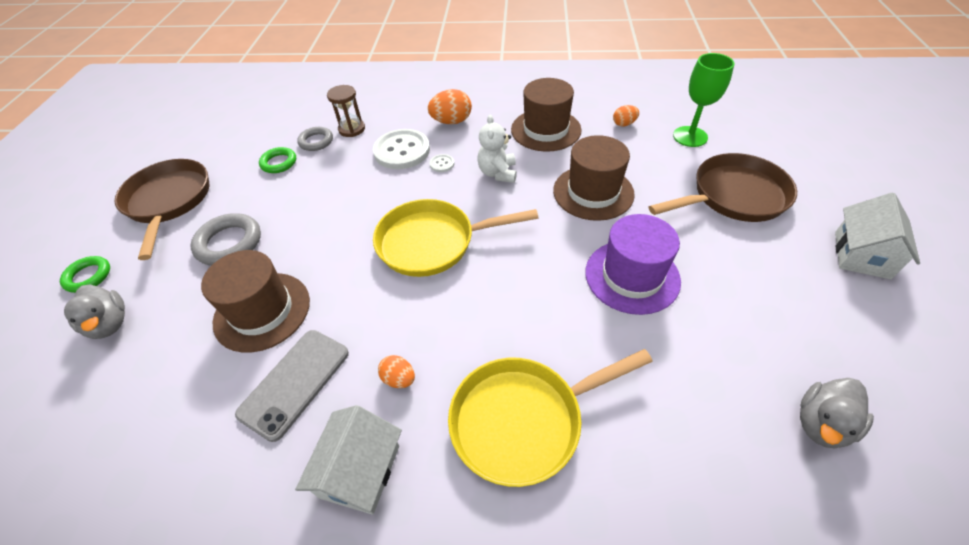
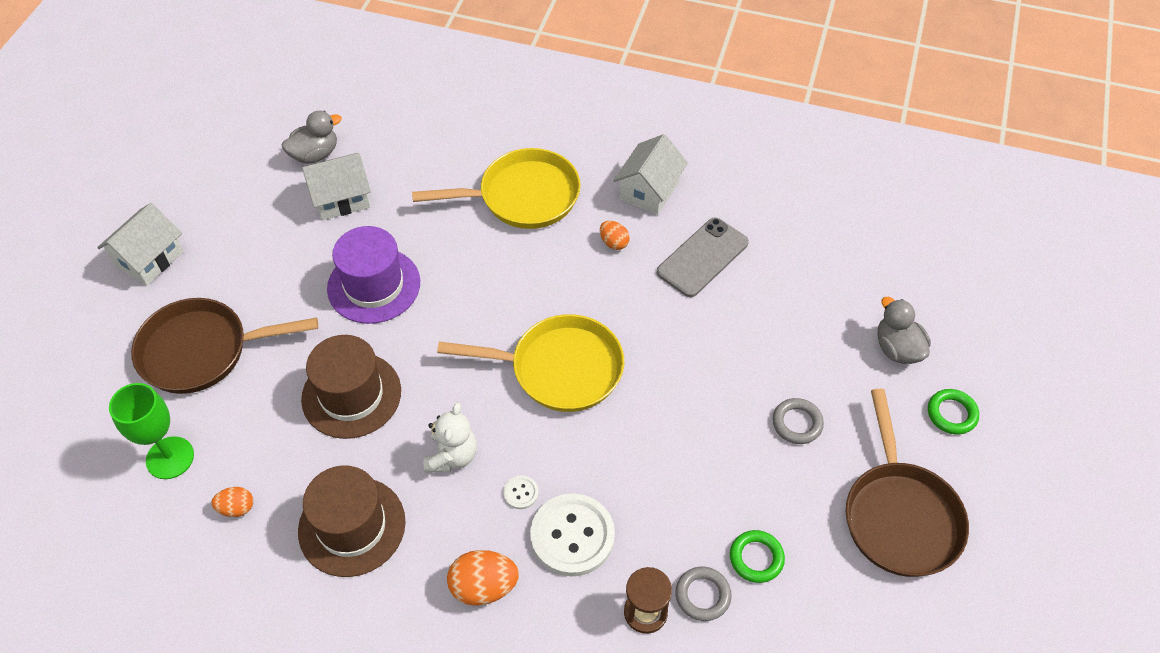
camera: 170 degrees left, 5 degrees up
grey ring [190,213,261,266] -> grey ring [772,398,824,444], size x0.64
brown hat [201,250,310,353] -> none
none -> white house [302,153,371,220]

